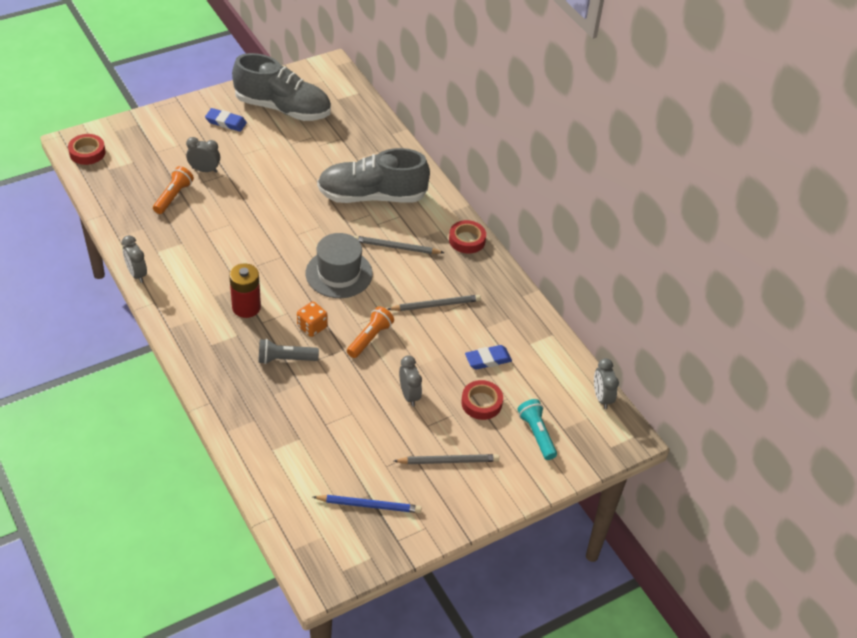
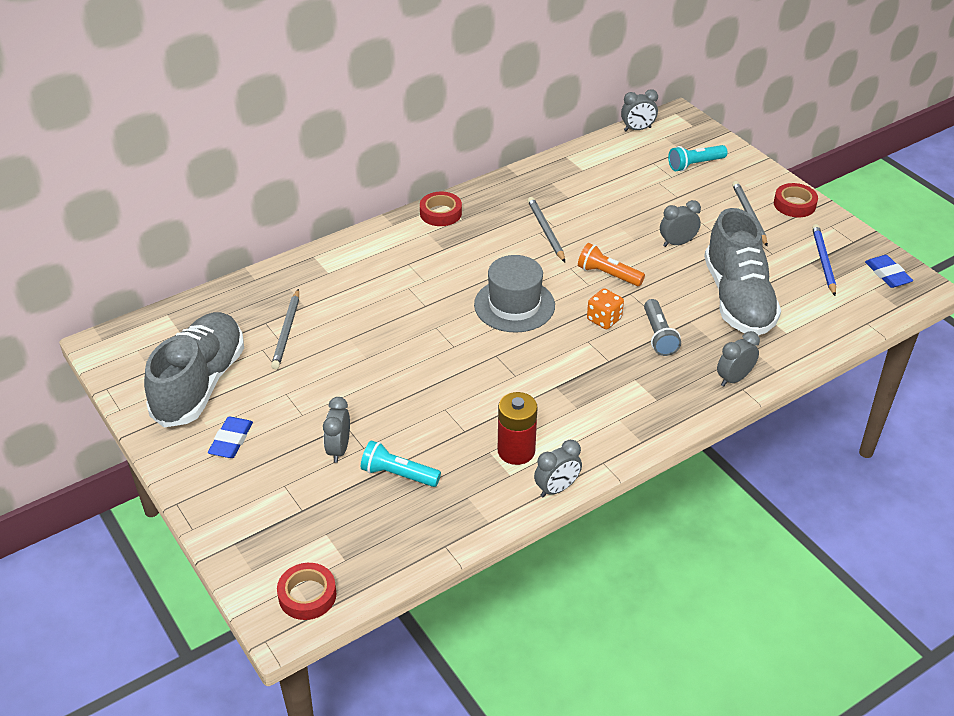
camera: 90 degrees left, 5 degrees down
orange flashlight [153,166,194,214] -> turquoise flashlight [361,440,441,487]
red battery [229,263,261,318] -> red battery moved to [498,392,537,465]
grey shoe [317,148,430,203] -> grey shoe moved to [704,208,781,335]
grey pencil [354,236,444,254] -> grey pencil moved to [271,289,299,369]
red tape [461,380,503,420] -> red tape moved to [774,183,818,217]
blue eraser [465,345,512,370] -> blue eraser moved to [865,255,913,288]
none -> grey clock [717,331,760,387]

